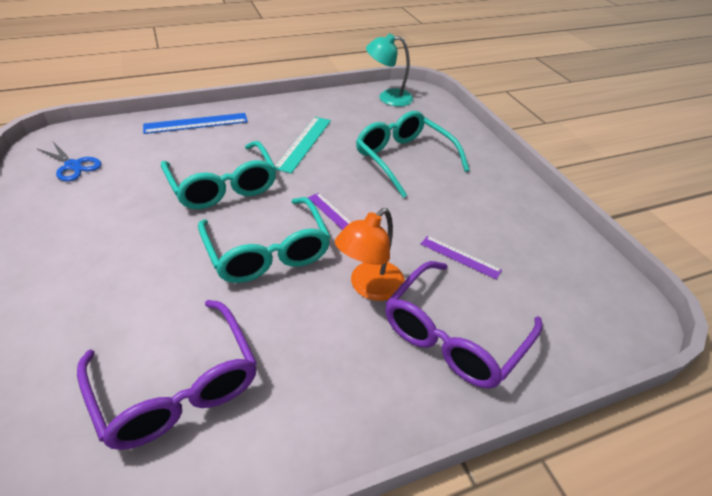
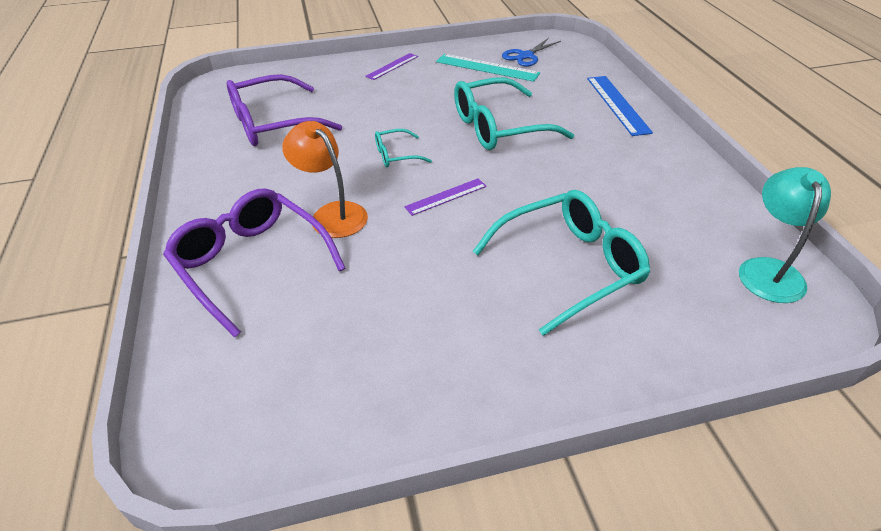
camera: 100 degrees right, 0 degrees up
turquoise glasses [198,197,331,283] -> turquoise glasses [375,129,432,167], size x0.49
turquoise ruler [275,117,331,174] -> turquoise ruler moved to [436,54,540,82]
purple ruler [421,236,502,280] -> purple ruler moved to [365,53,418,80]

